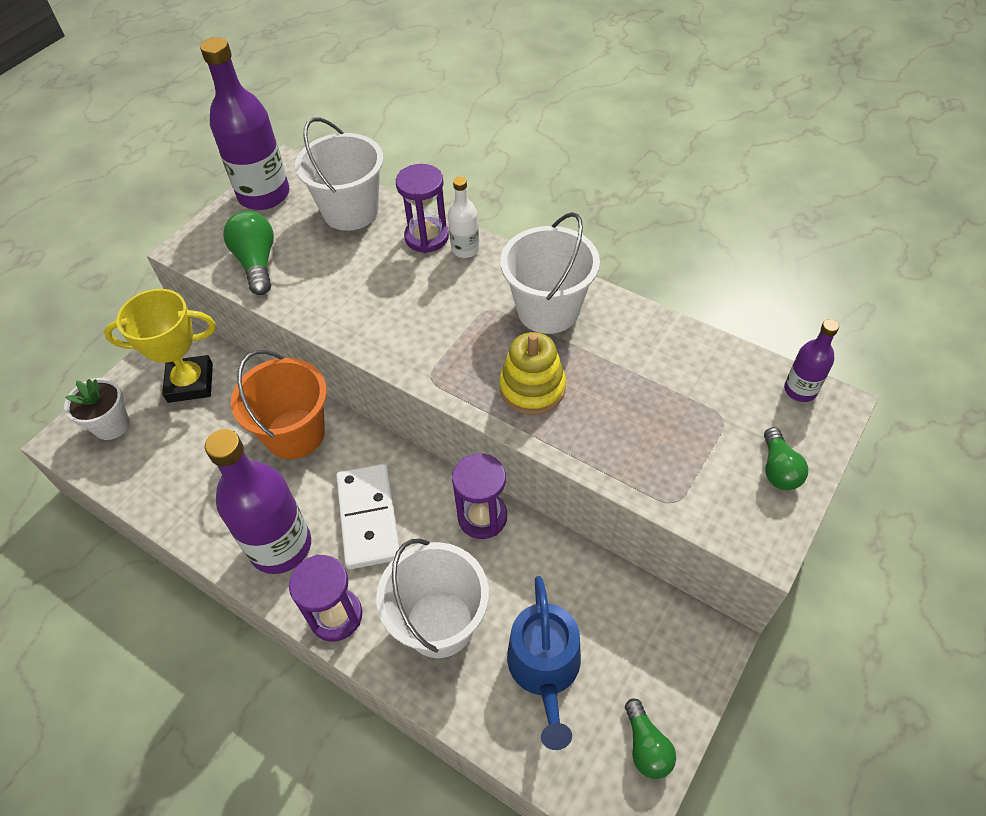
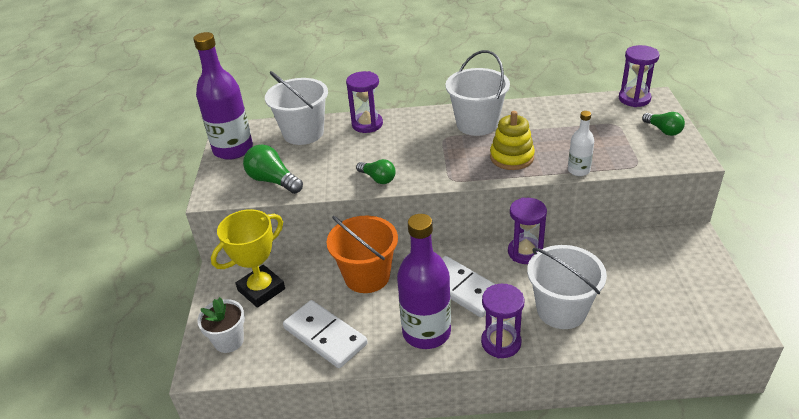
camera: 35 degrees left, 15 degrees down
white bottle [448,177,479,258] -> white bottle moved to [568,111,594,176]
blue watering can [507,576,581,750] -> none
green light bulb [625,698,676,779] -> green light bulb moved to [356,159,396,184]
purple bottle [784,319,839,402] -> purple hourglass [619,45,660,107]
none -> white domino [283,300,368,368]

